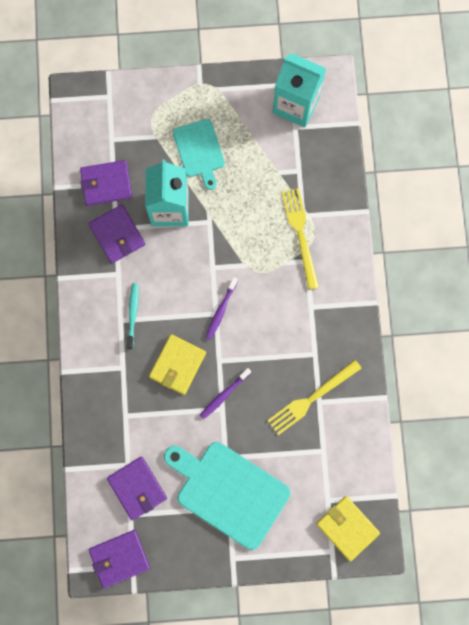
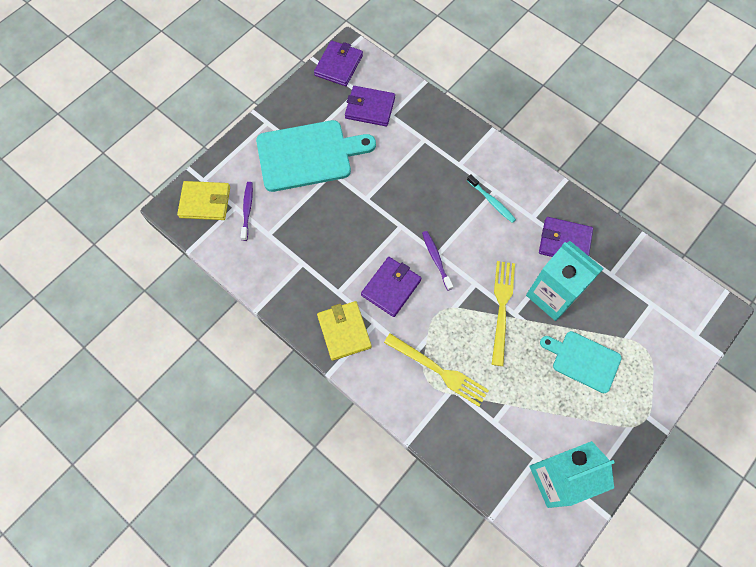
camera: 135 degrees right, 10 degrees down
purple wallet [80,160,132,206] -> purple wallet moved to [361,257,422,317]
yellow wallet [149,334,206,395] -> yellow wallet moved to [317,301,372,361]
purple toothbrush [200,368,251,419] -> purple toothbrush moved to [241,182,253,241]
yellow fork [267,360,362,435] -> yellow fork moved to [492,261,515,366]

